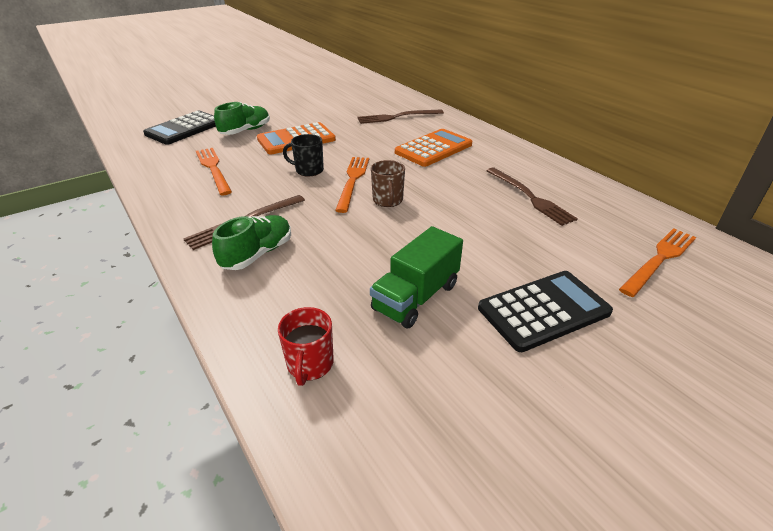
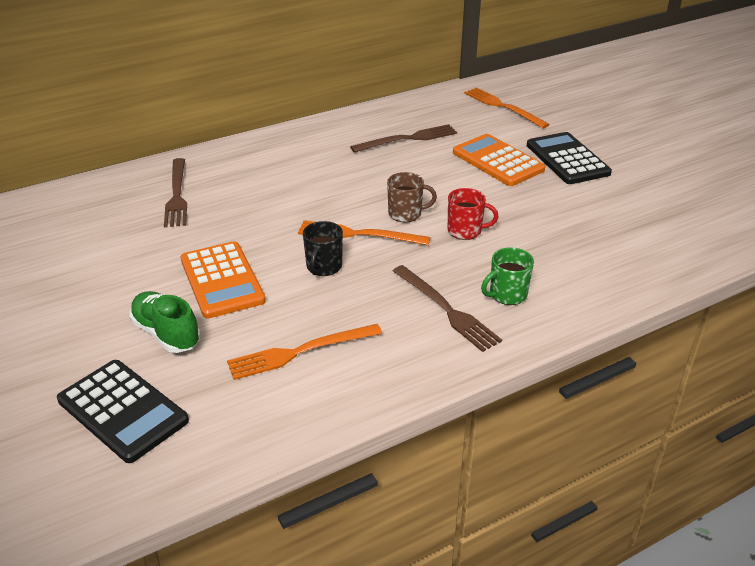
camera: 85 degrees left, 0 degrees up
green shoe [212,215,291,270] -> green mug [481,247,534,305]
red mug [278,307,334,386] -> red mug moved to [448,188,499,240]
green truck [370,226,463,329] -> none
orange calculator [395,129,472,167] -> orange calculator moved to [453,134,545,186]

